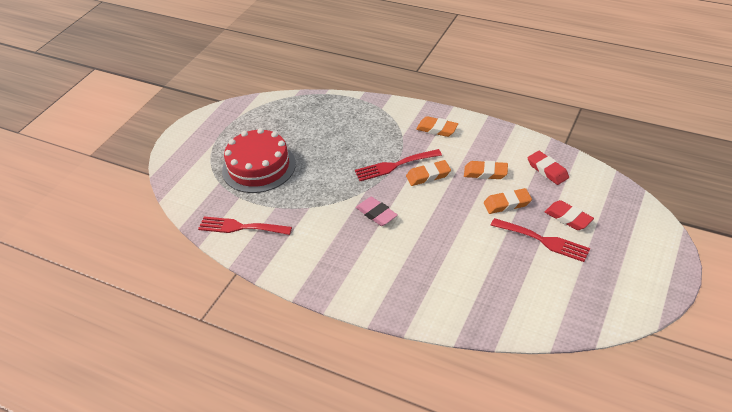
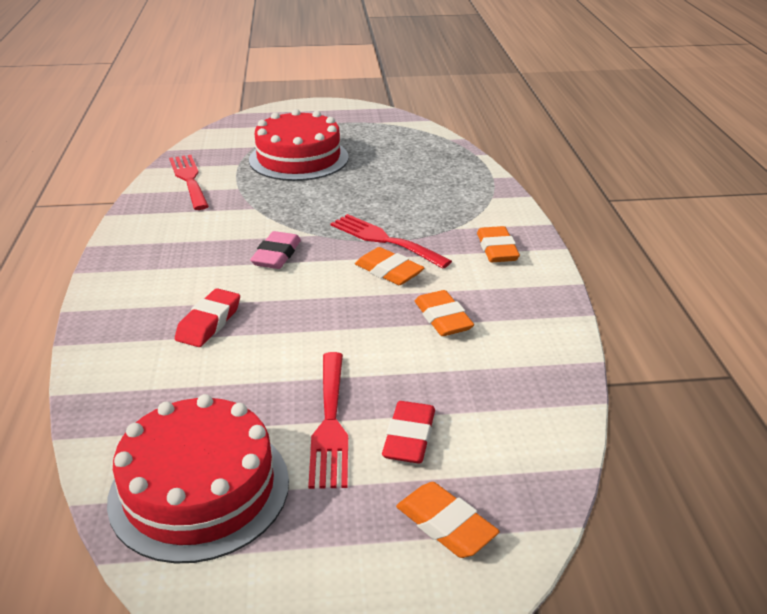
camera: 55 degrees right, 10 degrees down
orange eraser [484,188,532,214] -> orange eraser moved to [396,482,500,558]
red eraser [528,151,569,185] -> red eraser moved to [175,288,240,347]
none -> red cake [107,394,289,564]

